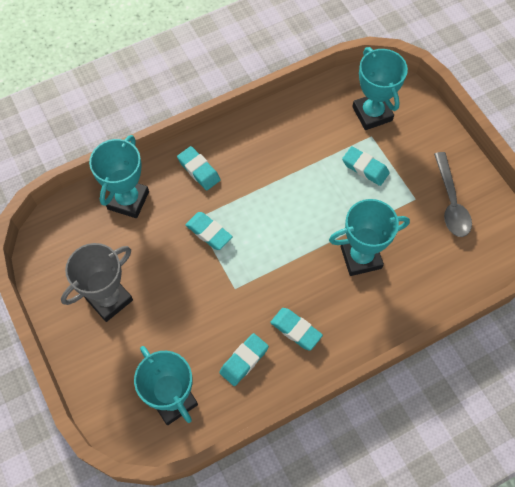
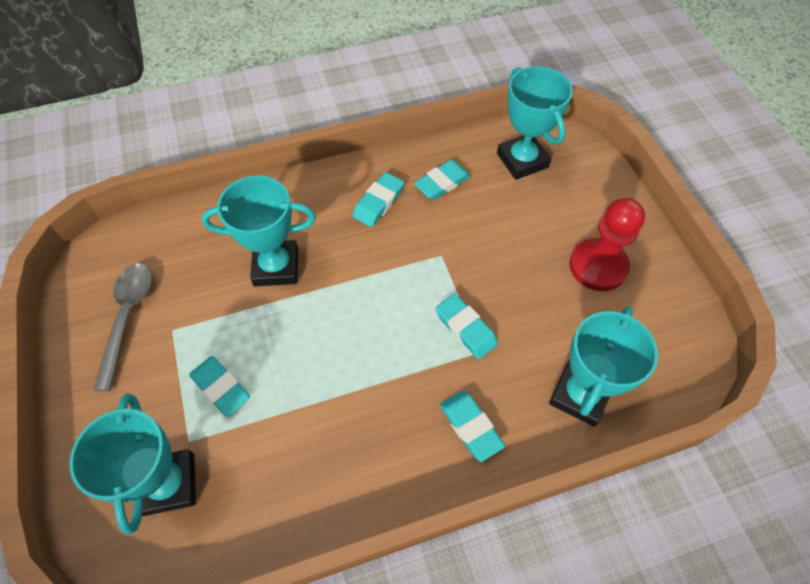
camera: 170 degrees left, 5 degrees down
grey trophy [61,243,133,322] -> red pawn [569,198,645,291]
turquoise eraser [270,308,323,351] -> turquoise eraser turned 75 degrees clockwise [352,172,404,227]

